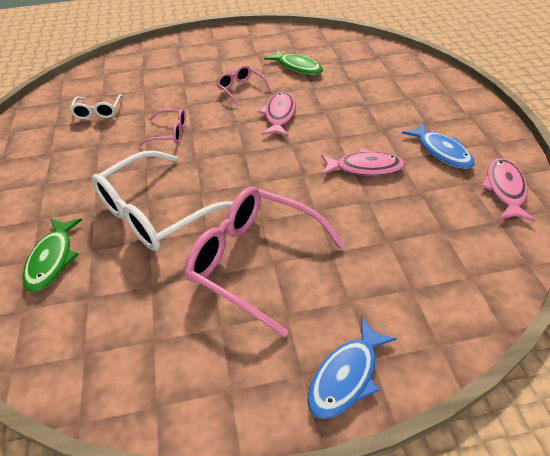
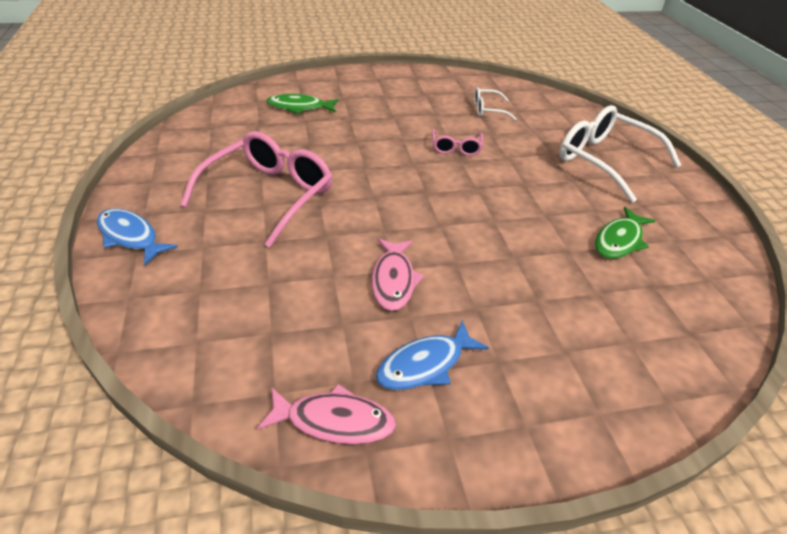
camera: 85 degrees right, 5 degrees down
white glasses [91,150,233,251] -> white glasses moved to [560,105,681,203]
pink glasses [216,65,271,106] -> none
pink fish [259,92,296,137] -> none

